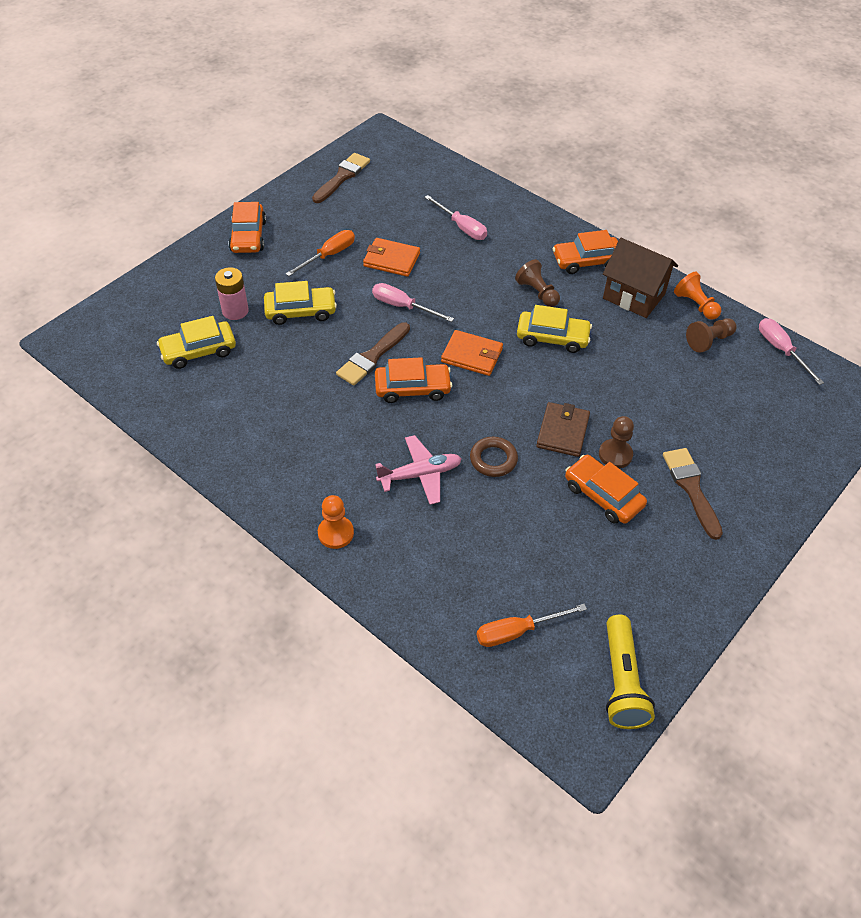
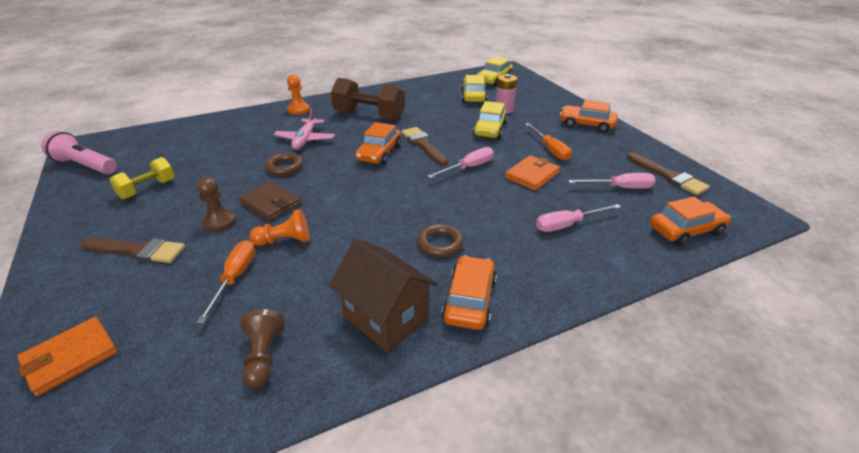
camera: 115 degrees right, 15 degrees down
orange wallet [441,330,503,376] -> orange wallet moved to [17,317,117,396]
orange screwdriver [477,604,587,647] -> orange screwdriver moved to [197,240,255,324]
brown pawn [515,259,560,307] -> brown ring [417,224,464,257]
yellow car [517,305,592,353] -> yellow car moved to [477,56,513,86]
orange car [565,455,647,524] -> orange car moved to [650,196,731,246]
brown house [603,238,678,318] -> brown house turned 75 degrees clockwise [329,239,437,353]
yellow flashlight [606,615,655,729] -> pink flashlight [41,131,117,174]
orange pawn [674,272,721,320] -> orange pawn moved to [250,209,309,246]
pink screwdriver [759,318,824,385] -> pink screwdriver moved to [568,173,656,189]
none -> yellow dumbbell [109,157,175,199]
none -> brown dumbbell [331,78,405,120]

